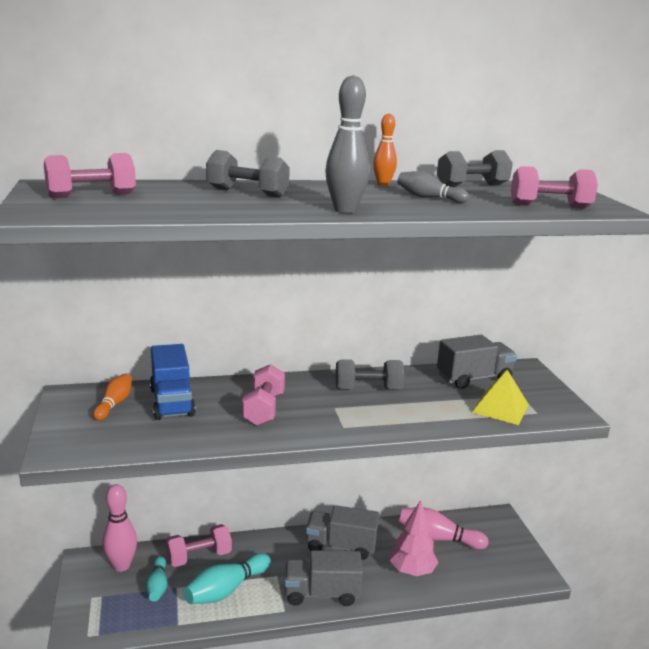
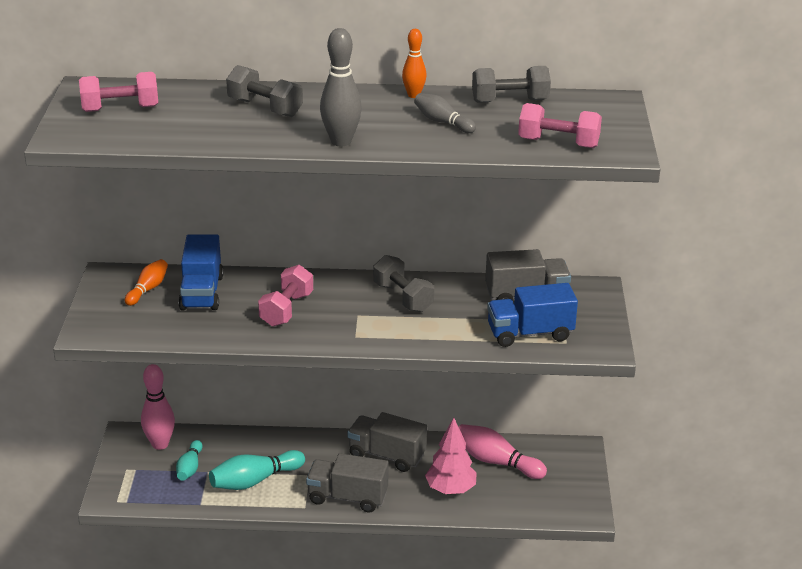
camera: 15 degrees right, 10 degrees up
pink dumbbell [166,524,232,567] -> none
grey dumbbell [335,359,405,390] -> grey dumbbell turned 45 degrees clockwise [373,255,434,312]
yellow pyramid [472,370,529,425] -> blue truck [487,283,578,347]

